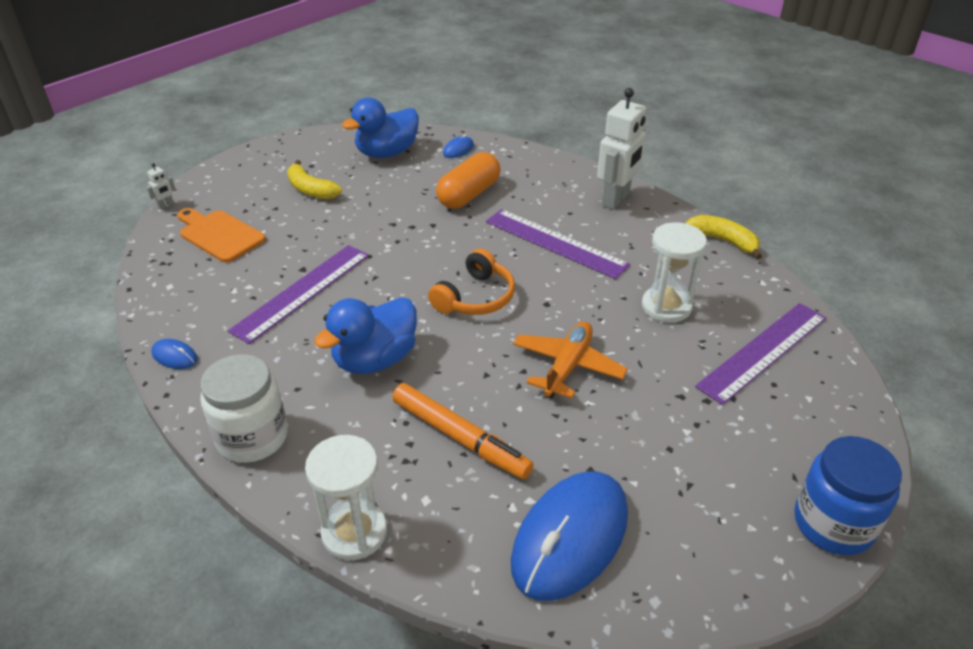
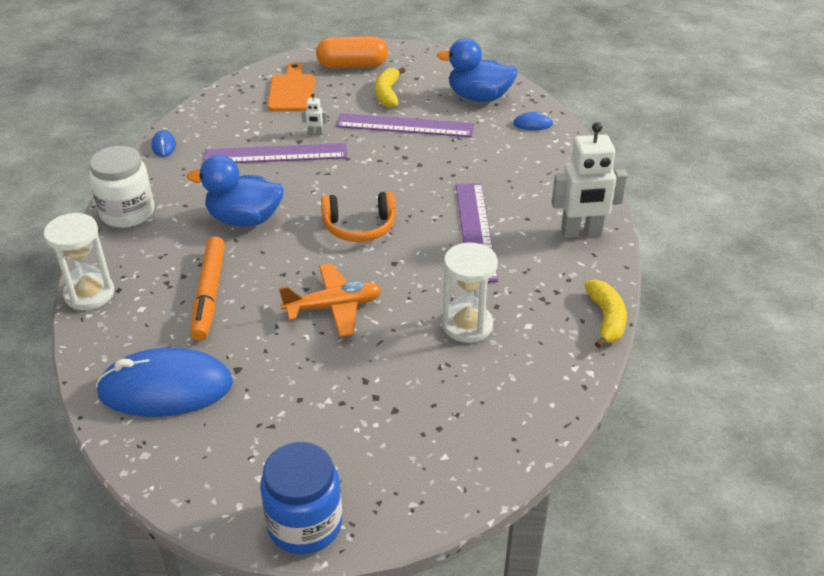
camera: 50 degrees right, 0 degrees up
white robot [146,163,175,209] -> white robot moved to [301,94,327,135]
orange capsule [436,152,501,209] -> orange capsule moved to [316,36,388,68]
purple ruler [695,303,826,405] -> purple ruler moved to [336,113,474,137]

